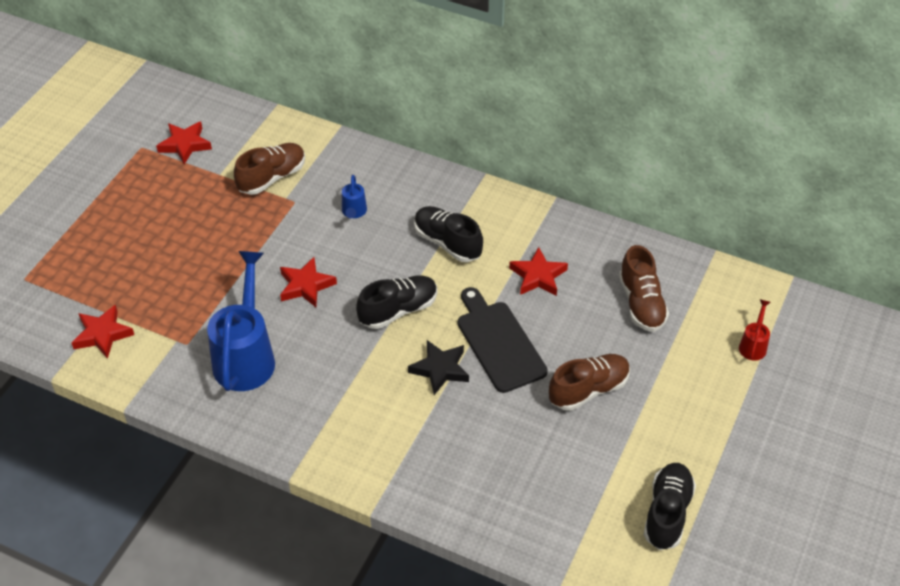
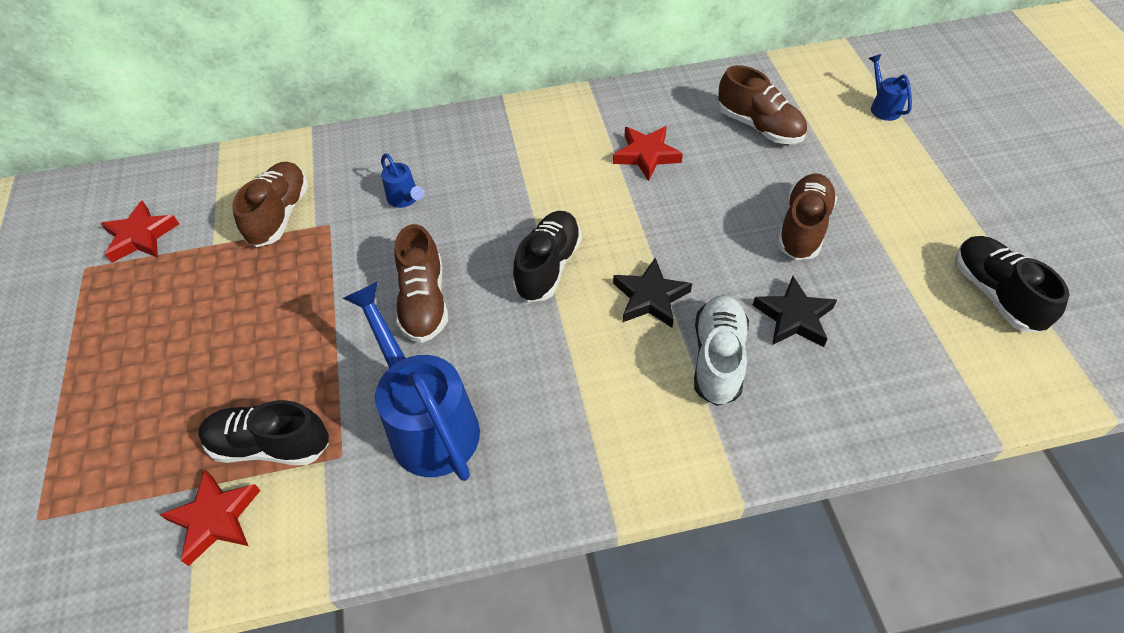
camera: 35 degrees left, 5 degrees up
red star [280,257,337,307] -> brown shoe [395,224,448,343]
black shoe [414,206,483,262] -> black shoe moved to [198,400,329,465]
black cutting board [458,287,548,393] -> none
red watering can [739,299,771,361] -> blue watering can [869,54,912,121]
none -> white shoe [694,295,749,406]
none -> black star [753,276,837,347]

